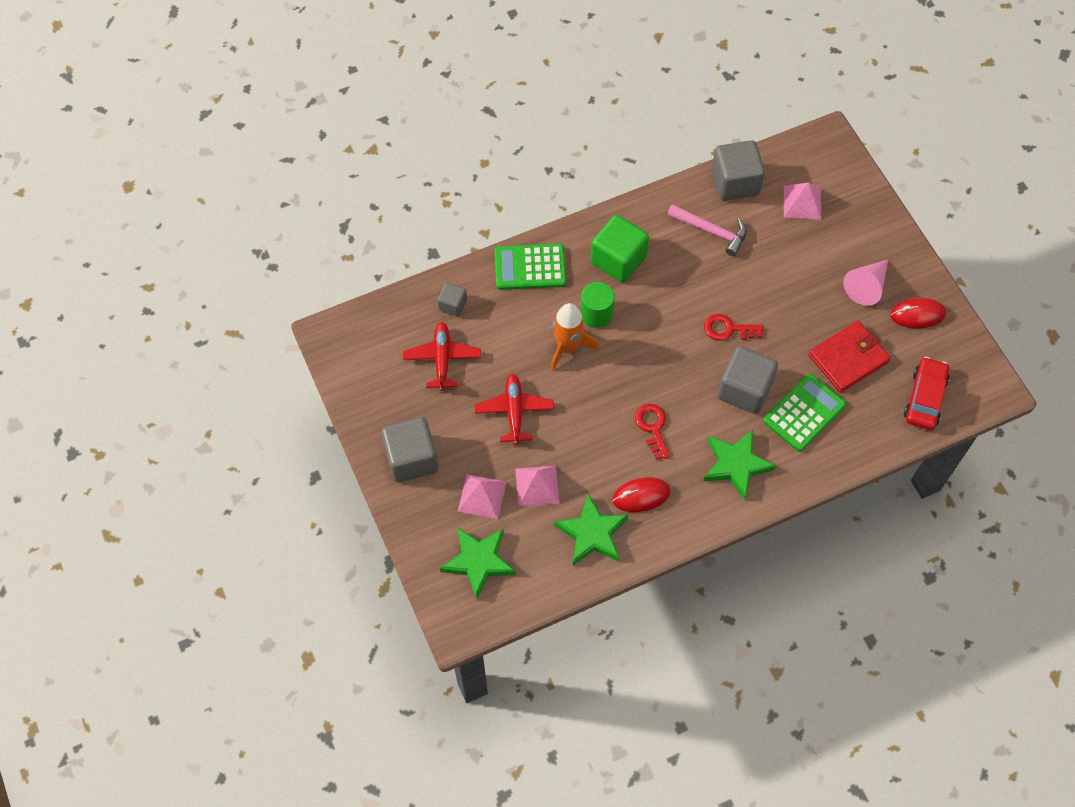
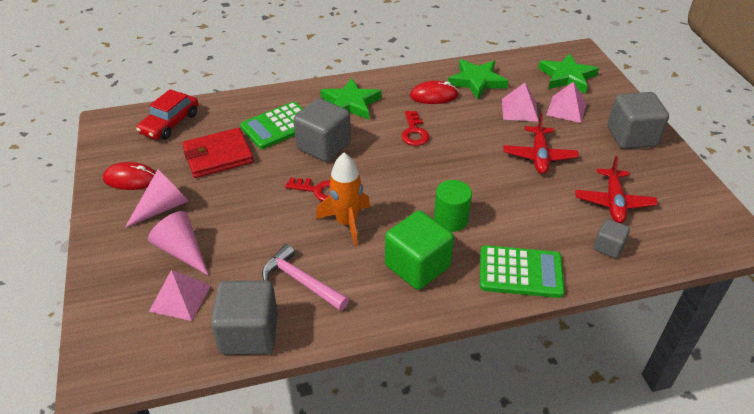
camera: 170 degrees left, 20 degrees down
orange rocket [550,303,599,371] -> orange rocket moved to [316,153,370,246]
none -> pink cone [148,211,208,275]

